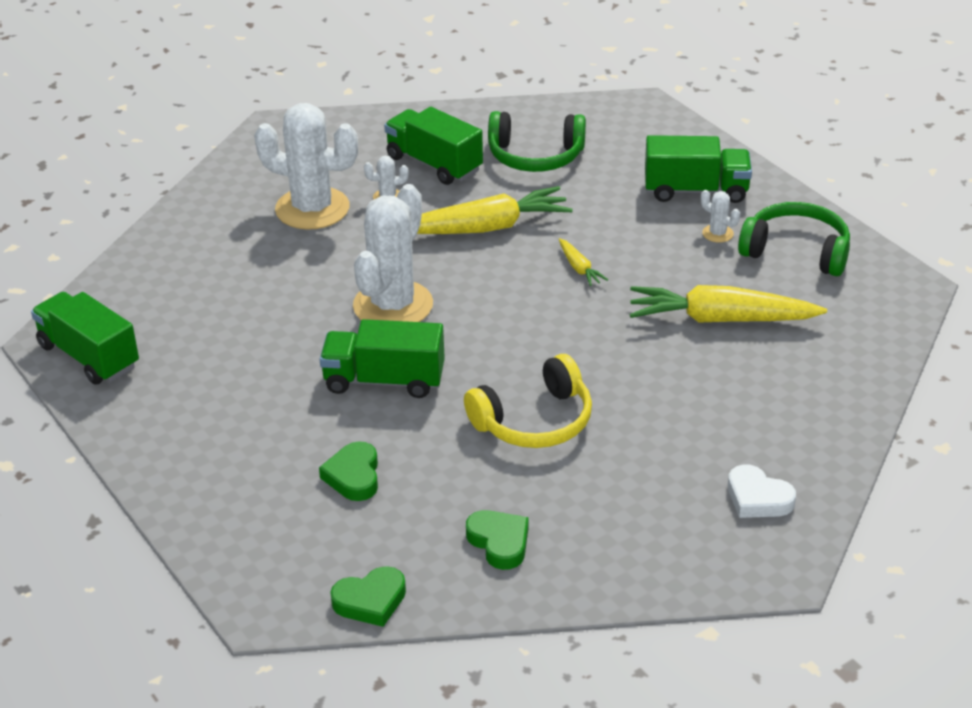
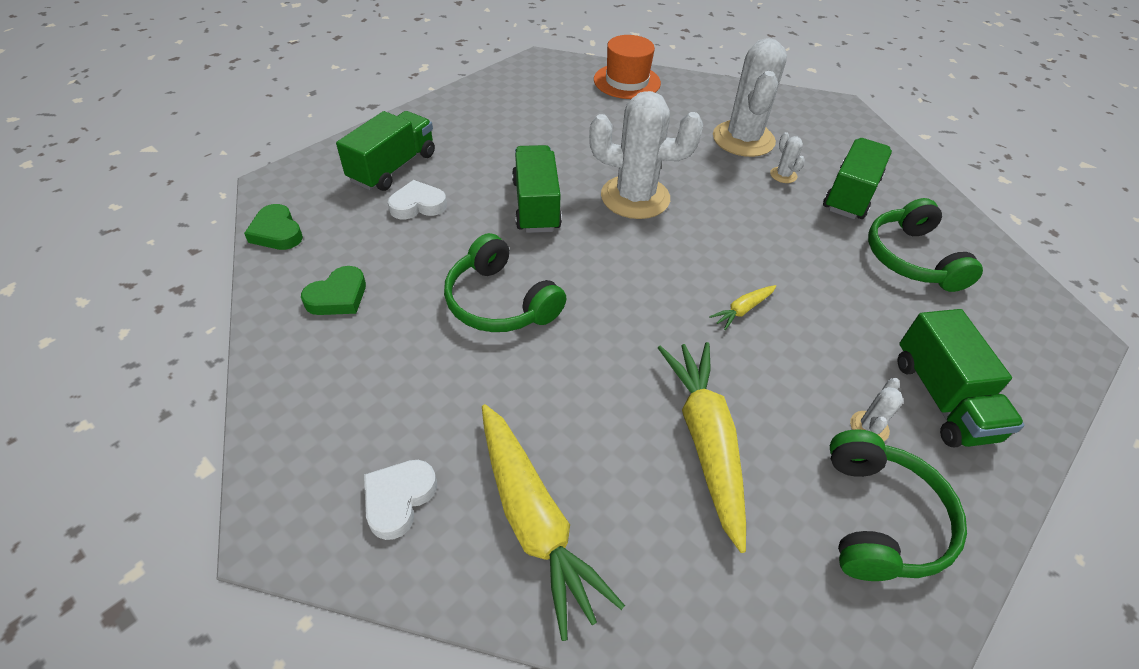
camera: 75 degrees right, 10 degrees up
green truck [31,292,139,385] -> green truck moved to [336,111,435,191]
green heart [319,441,378,501] -> white heart [388,180,447,219]
yellow carrot [417,186,573,234] -> yellow carrot moved to [482,404,625,641]
yellow headphones [464,354,592,448] -> green headphones [444,233,566,332]
none -> orange hat [594,35,661,99]

